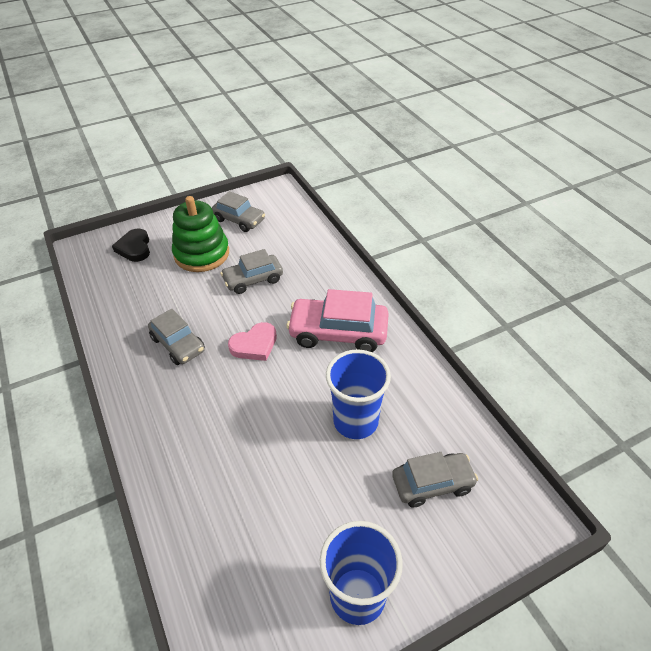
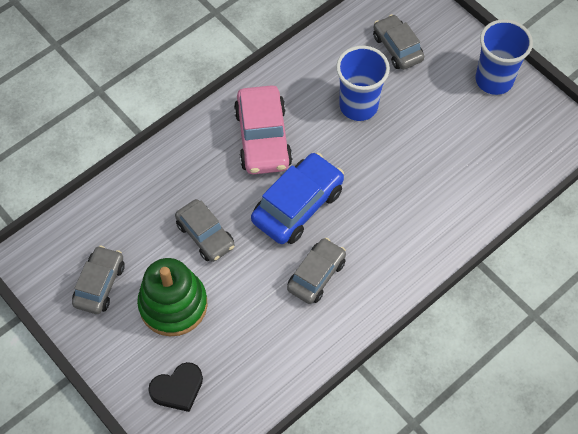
camera: 105 degrees left, 15 degrees up
pink heart [228,322,277,361] -> blue car [251,153,344,244]

